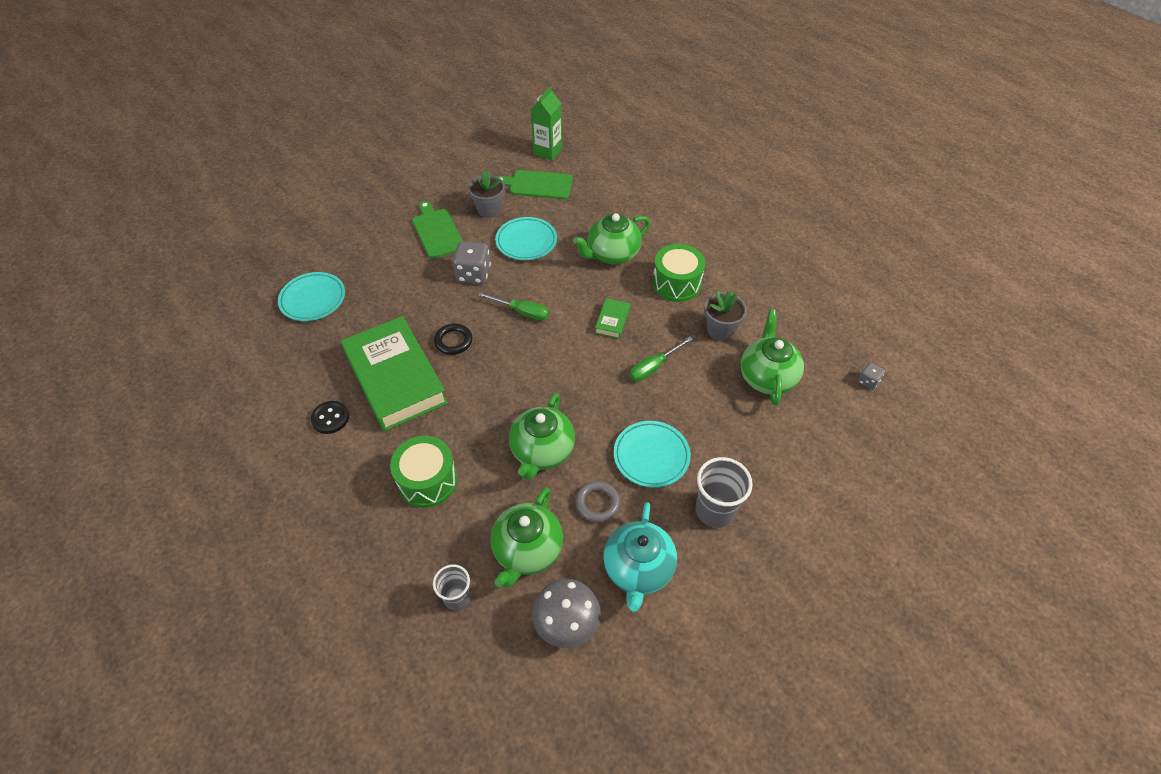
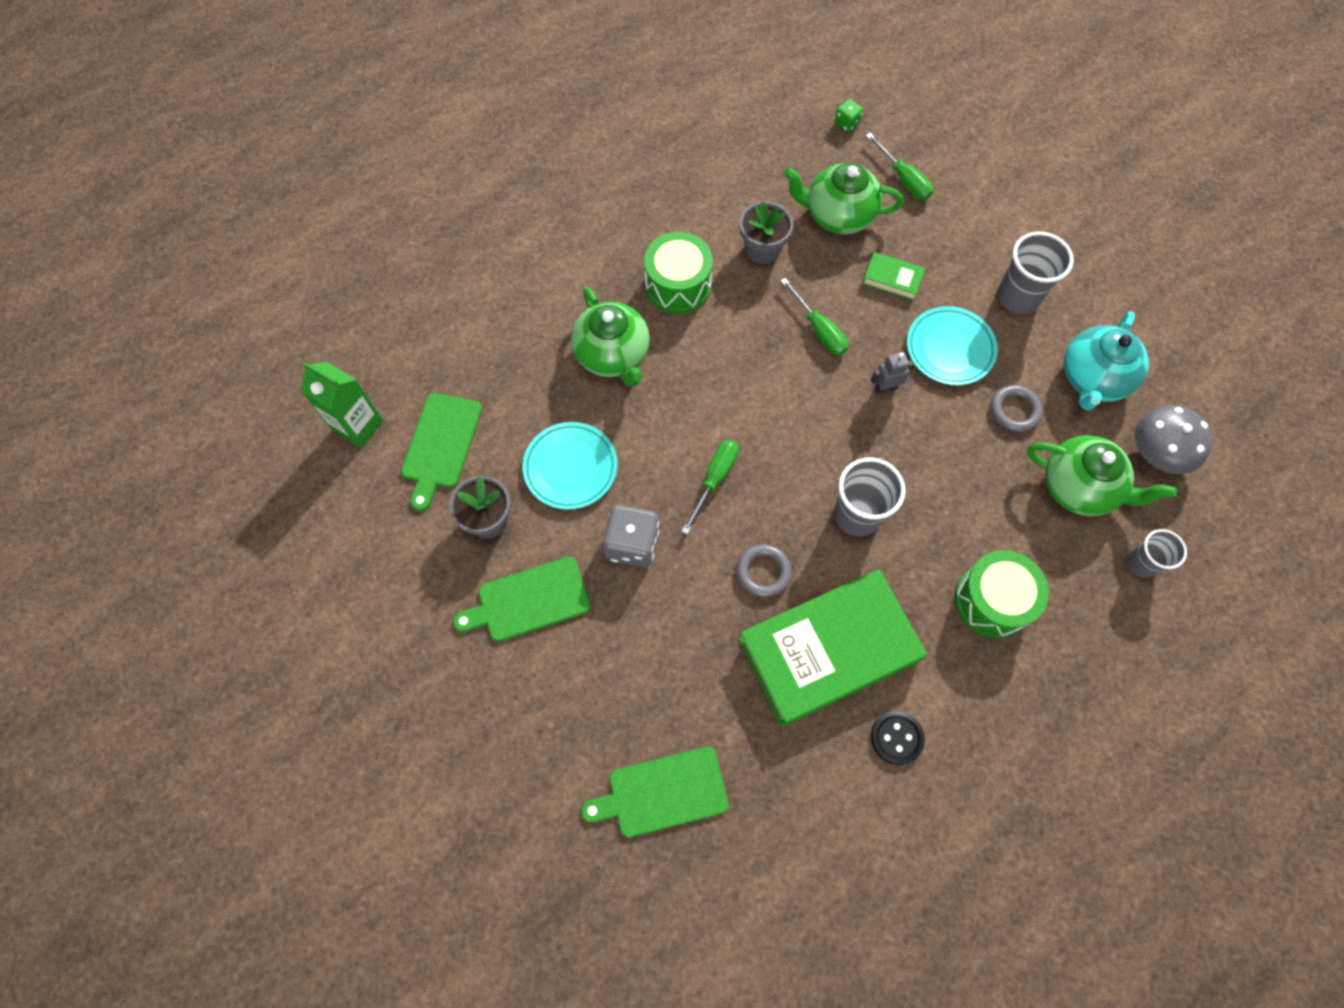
camera: 85 degrees left, 15 degrees up
turquoise plate [278,272,345,321] -> green cutting board [581,747,729,837]
black ring [434,323,472,355] -> grey ring [737,544,792,597]
green teapot [509,393,575,480] -> none
green book [595,298,630,339] -> green book moved to [862,252,925,300]
turquoise teapot [603,502,677,612] -> turquoise teapot turned 105 degrees clockwise [1064,311,1149,410]
grey dice [858,363,885,390] -> green dice [835,99,863,132]
none -> grey cup [834,457,905,537]
none -> green screwdriver [866,133,933,200]
none -> grey robot [871,352,913,394]

